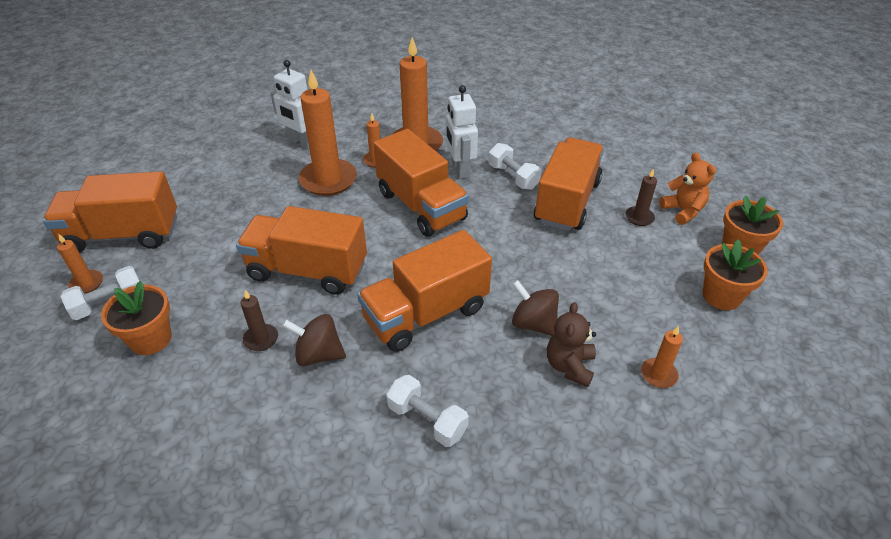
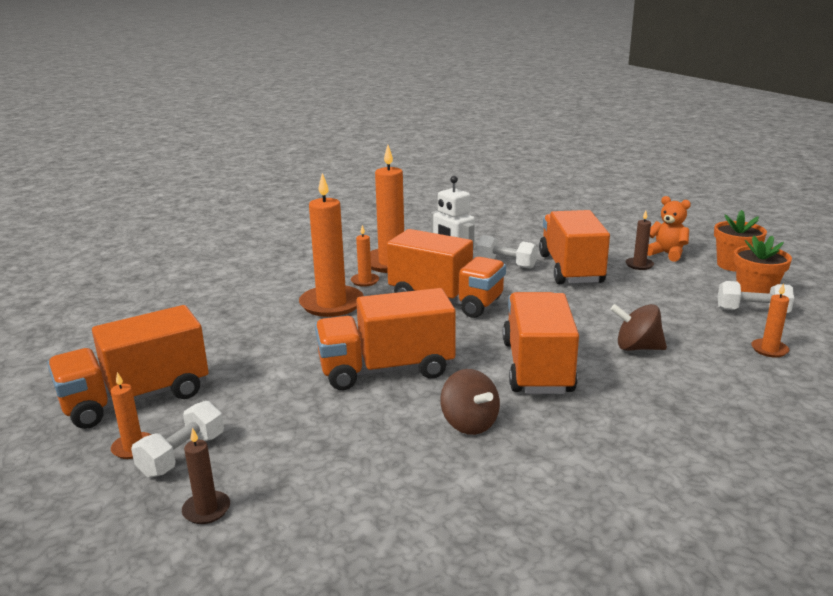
camera: 25 degrees left, 20 degrees down
orange flower pot [101,281,172,355] -> none
brown candle [240,290,278,351] -> brown candle moved to [182,428,230,524]
white robot [271,60,309,149] -> none
brown spinning top [282,314,346,366] -> brown spinning top turned 105 degrees counterclockwise [440,369,500,435]
orange truck [357,230,492,352] -> orange truck turned 150 degrees clockwise [503,292,579,394]
white dumbbell [386,375,469,447] -> white dumbbell moved to [718,281,794,313]
brown teddy bear [547,302,596,387] -> none

